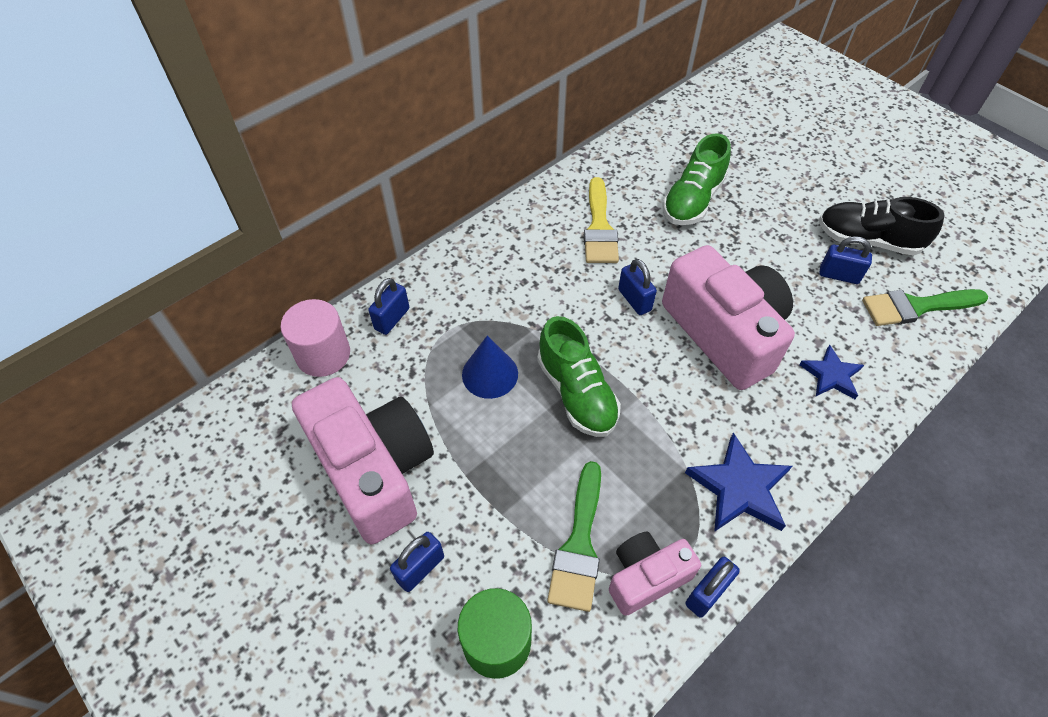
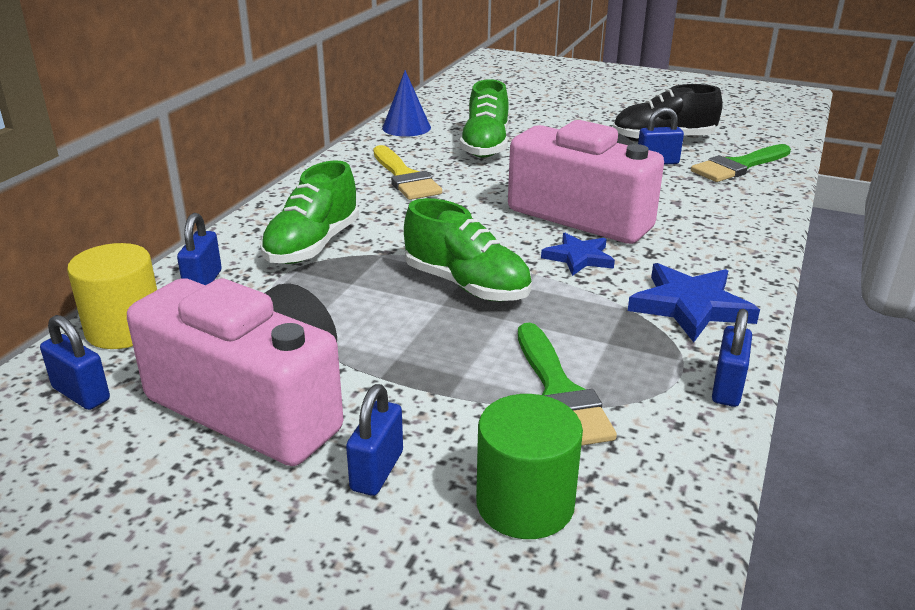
camera: 25 degrees left, 25 degrees down
pink cylinder [281,299,350,377] -> yellow cylinder [67,243,157,349]
blue cone [462,336,518,399] -> blue cone moved to [382,70,431,137]
pink camera [609,532,701,616] -> none
blue padlock [618,259,657,315] -> blue padlock moved to [40,315,110,410]
blue star [799,345,864,399] -> blue star moved to [541,233,615,276]
none -> green shoe [260,160,359,264]

